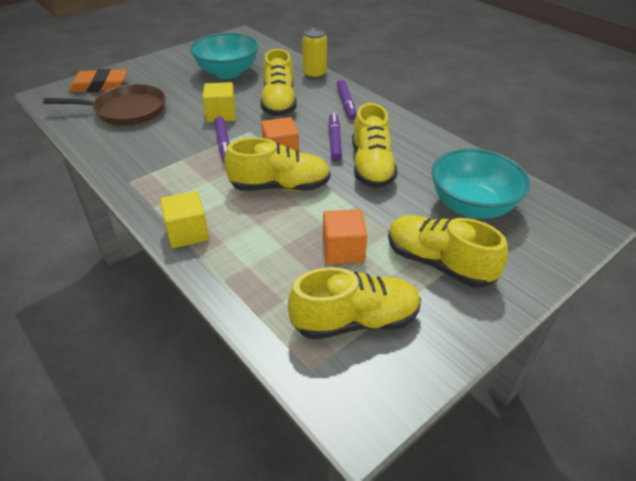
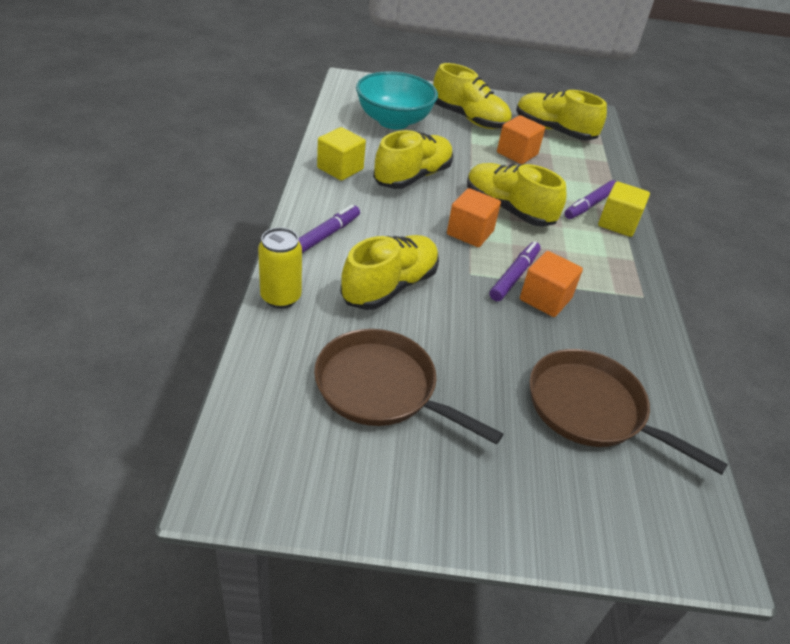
camera: 140 degrees left, 0 degrees up
orange eraser [69,69,127,92] -> none
turquoise bowl [190,33,259,79] -> brown pan [314,329,503,445]
yellow cube [203,82,236,122] -> yellow cube moved to [317,127,366,181]
purple marker [328,113,342,162] -> purple marker moved to [564,180,616,219]
yellow shoe [388,215,508,288] -> yellow shoe turned 45 degrees counterclockwise [433,63,512,129]
none -> orange cube [520,251,583,317]

